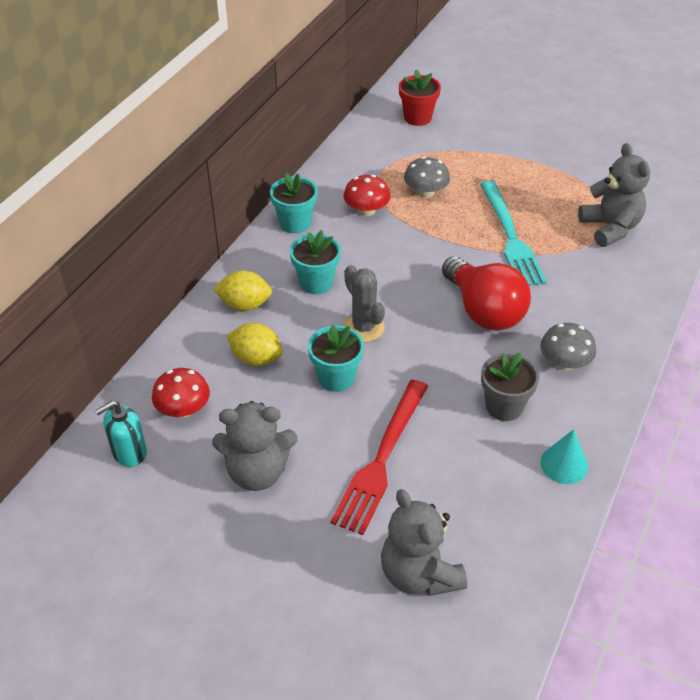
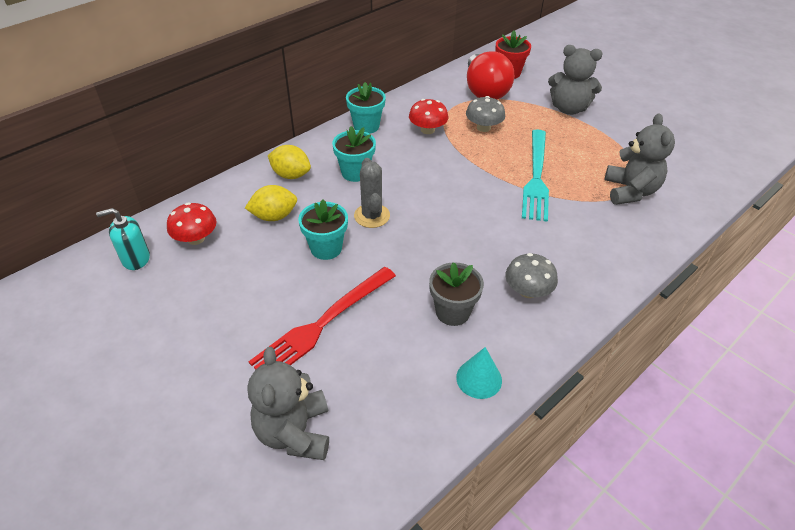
camera: 20 degrees right, 0 degrees up
grey teddy bear [212,401,297,491] -> grey teddy bear moved to [548,45,603,115]
yellow lemon [227,323,283,366] -> yellow lemon turned 60 degrees counterclockwise [245,185,297,221]
red light bulb [442,256,531,331] -> red light bulb moved to [467,51,514,100]

